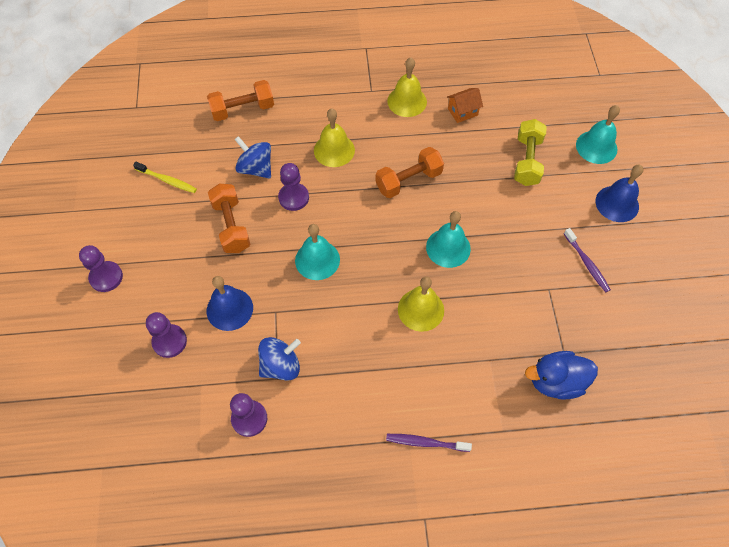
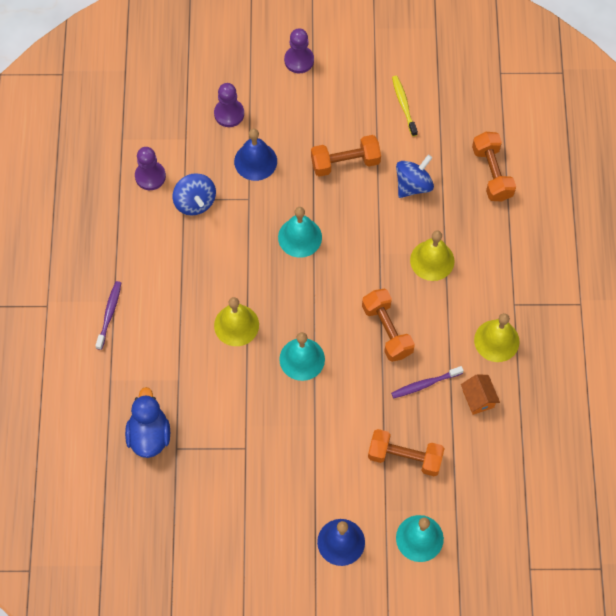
camera: 95 degrees right, 5 degrees up
yellow toothbrush [133,162,197,193] -> yellow toothbrush turned 135 degrees clockwise [392,76,418,137]
purple pawn [278,163,309,211] -> none
yellow dumbbell [514,119,547,186] -> orange dumbbell [368,429,445,476]
purple toothbrush [564,228,611,292] -> purple toothbrush moved to [391,366,464,398]

